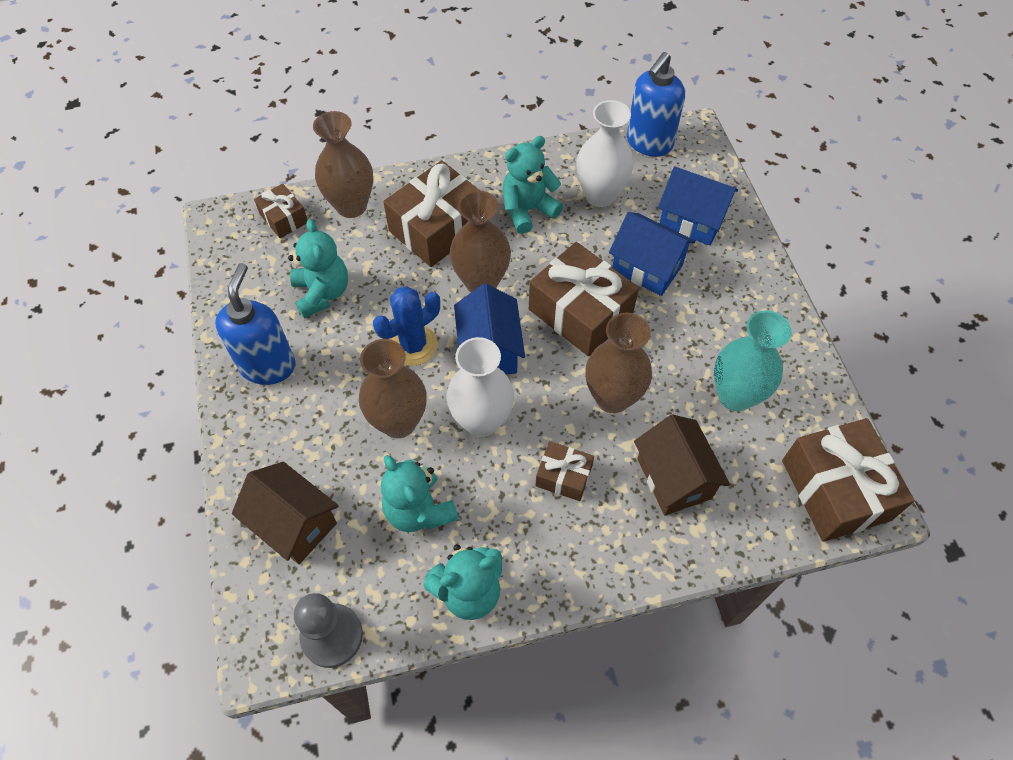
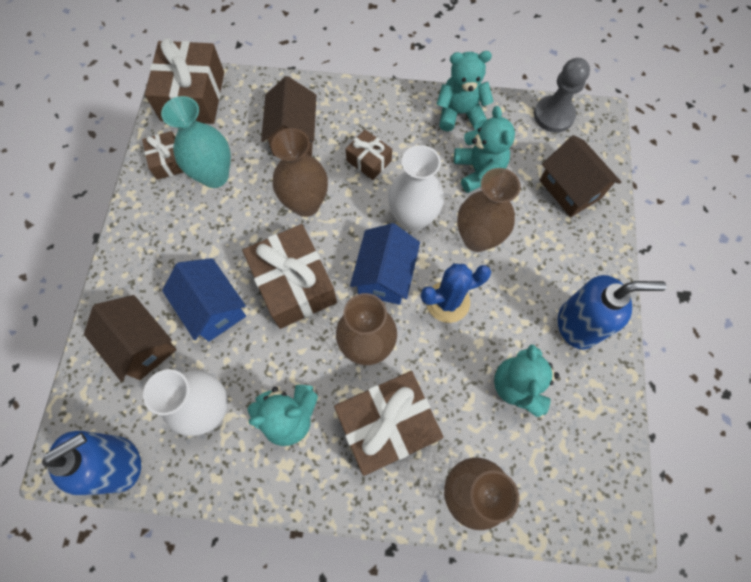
camera: 160 degrees left, 10 degrees up
blue soap dispenser [215,263,295,385] -> blue soap dispenser turned 120 degrees counterclockwise [558,275,666,349]
brown gift [254,184,308,238] -> brown gift moved to [142,131,183,180]
blue house [658,166,738,246] -> brown house [84,295,177,382]

